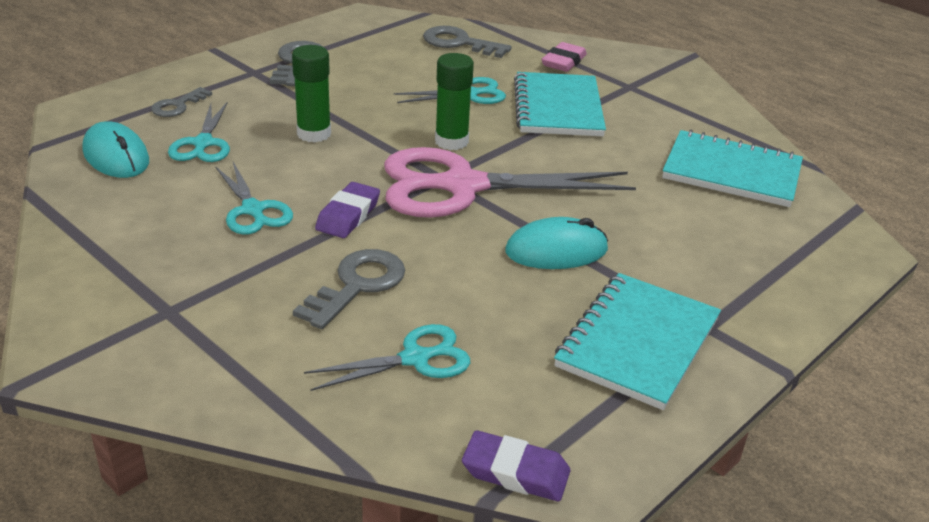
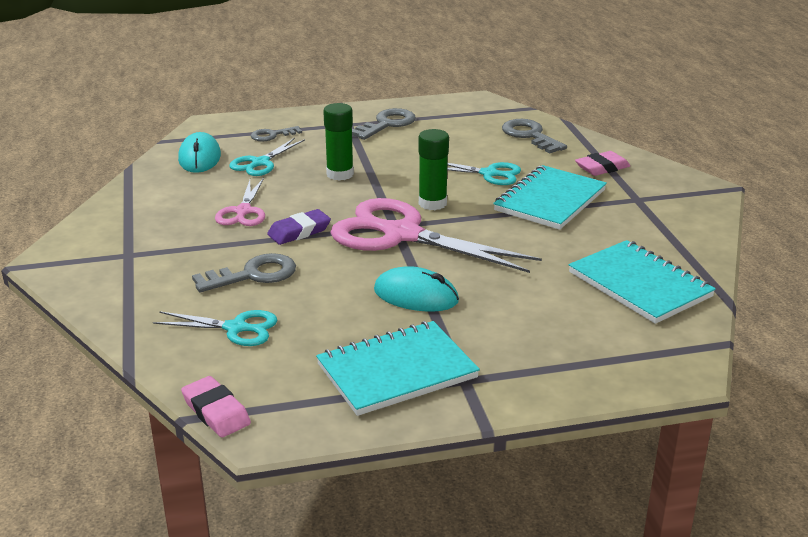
camera: 35 degrees right, 5 degrees down
turquoise scissors [215,162,293,235] -> pink scissors [215,178,265,226]
purple eraser [462,430,570,501] -> pink eraser [181,376,251,438]

